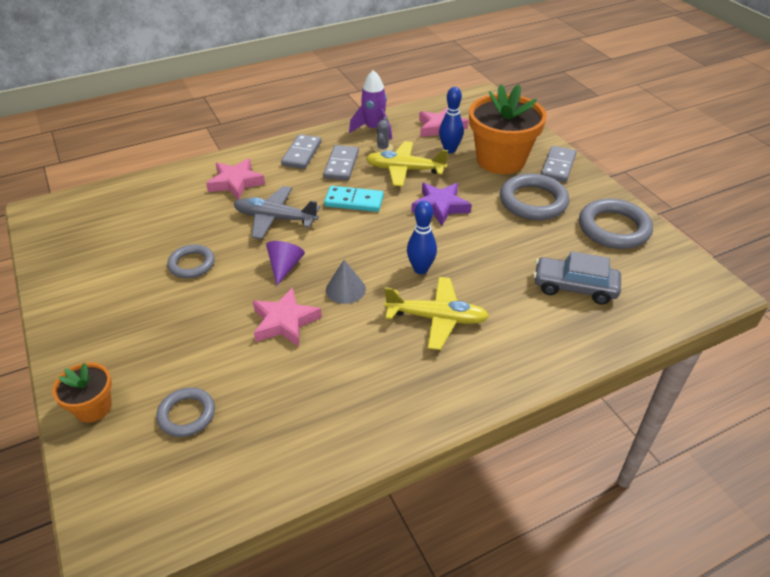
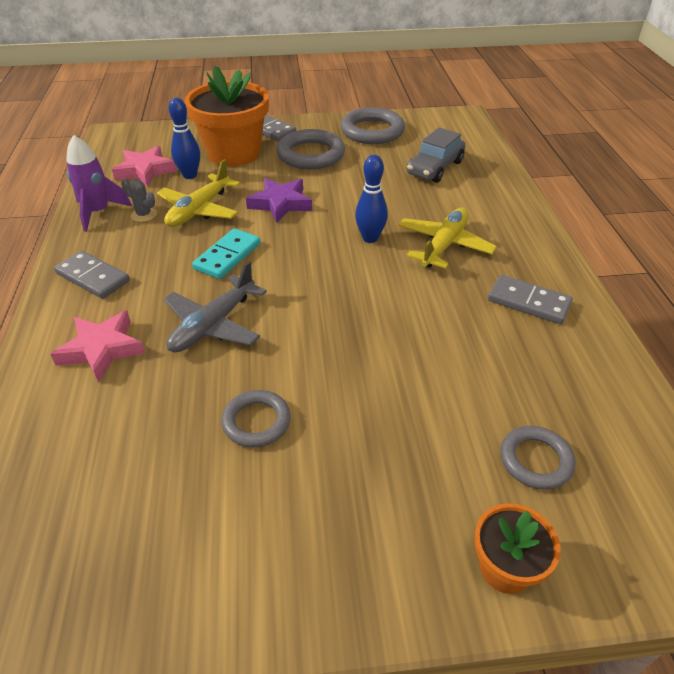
camera: 70 degrees left, 0 degrees up
pink star [253,287,322,347] -> none
purple cone [266,241,305,285] -> none
grey domino [323,145,359,181] -> grey domino moved to [488,275,573,324]
grey cone [326,260,366,304] -> none

